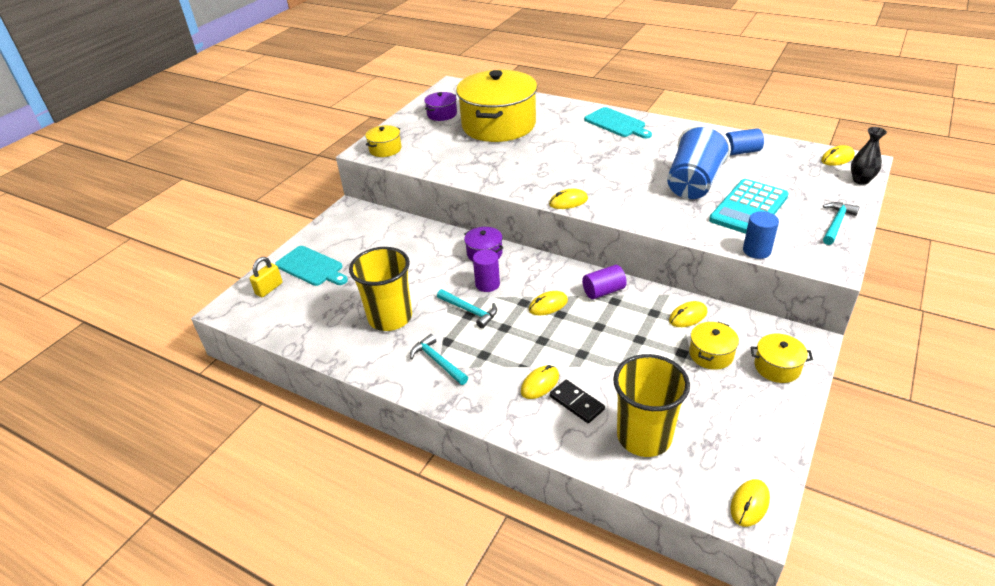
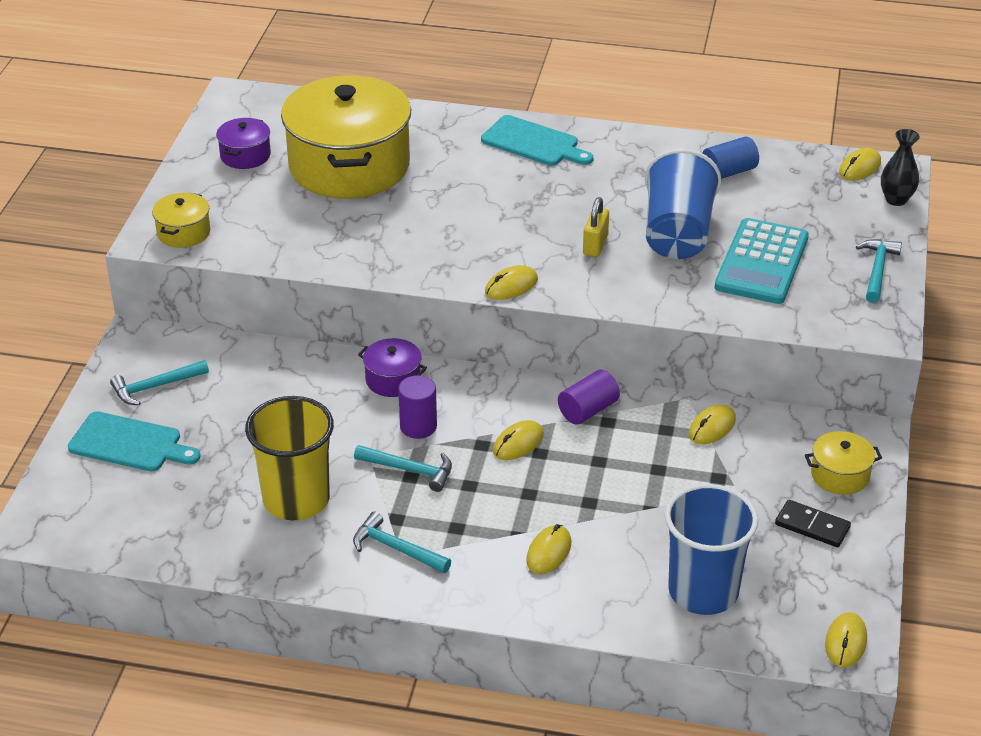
camera: 20 degrees left, 0 degrees up
yellow padlock [250,257,283,297] -> yellow padlock moved to [583,197,609,257]
black domino [550,380,605,423] -> black domino moved to [775,500,851,547]
yellow cup [613,354,690,457] -> blue cup [665,484,758,615]
yellow pot [689,322,739,370] -> none
blue cylinder [743,211,779,259] -> none
none -> turquoise hammer [110,360,209,405]

